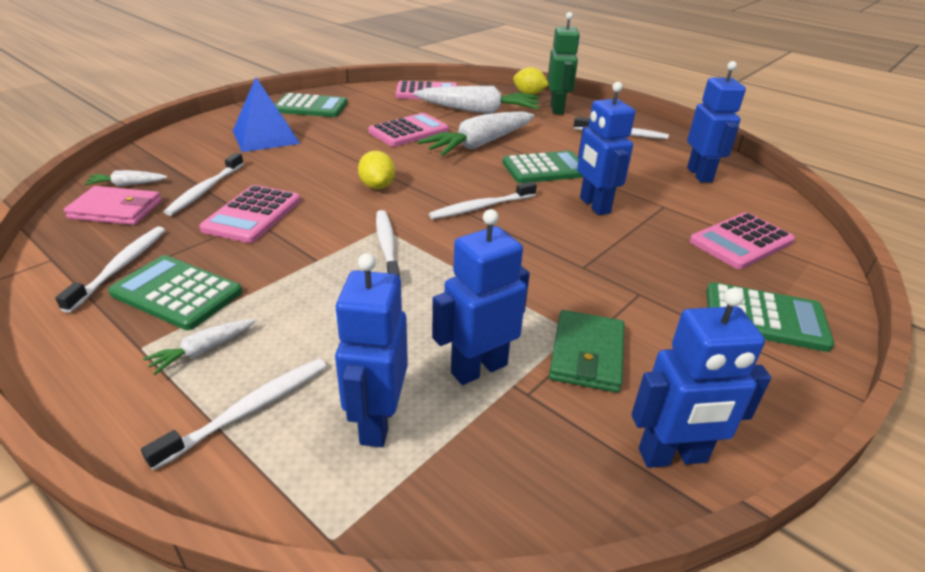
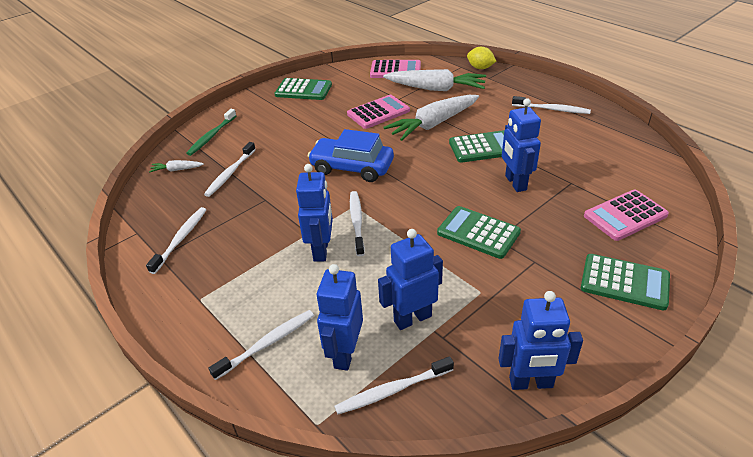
camera: 10 degrees right, 5 degrees up
pink wallet [64,186,162,225] -> none
green calculator [108,255,242,330] -> green calculator moved to [437,206,521,259]
white carrot [143,319,256,375] -> none
pink calculator [199,185,301,243] -> none
blue pyramid [233,77,300,152] -> none
yellow lemon [358,151,395,189] -> blue car [308,129,394,182]
white toothbrush [429,182,537,219] -> white toothbrush moved to [334,356,454,414]
green robot [547,12,580,114] -> none
green wallet [549,310,625,393] -> none
blue robot [687,61,746,183] -> blue robot moved to [296,164,333,262]
none -> green toothbrush [186,109,237,156]

